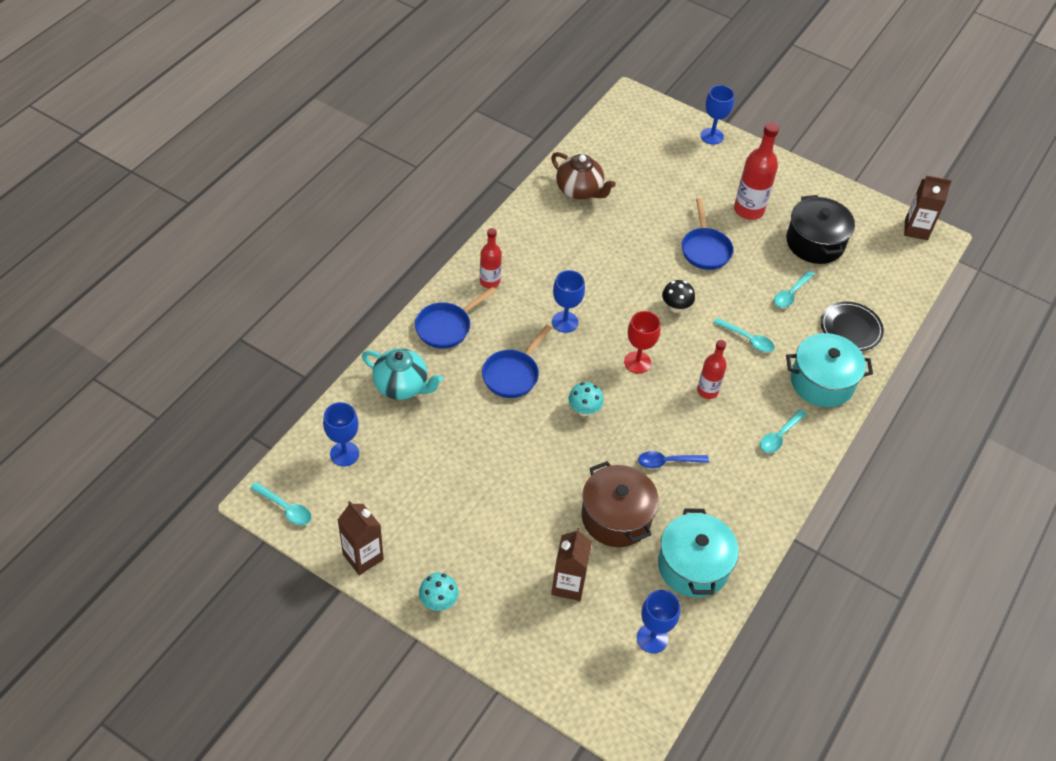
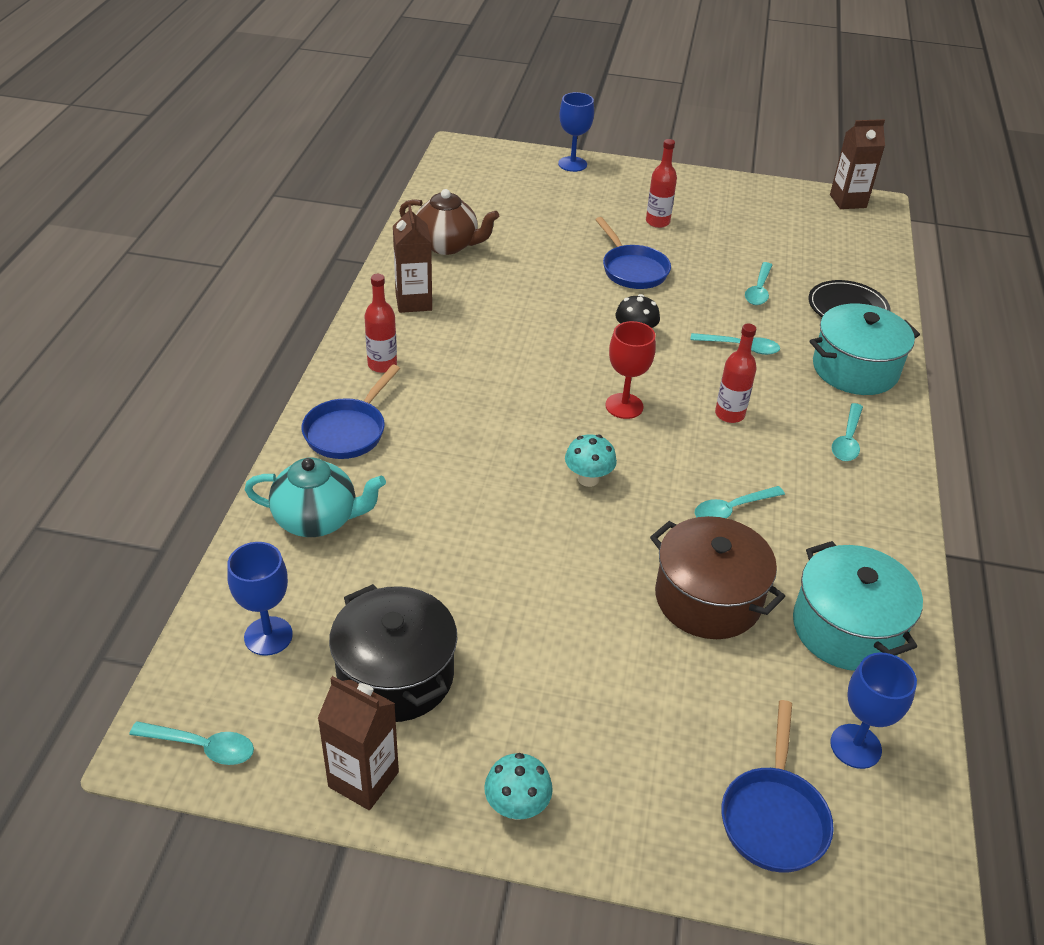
camera: 20 degrees left, 10 degrees down
blue pan [482,325,552,398] -> blue pan moved to [721,700,834,873]
brown carton [551,528,592,601] -> brown carton moved to [393,204,432,313]
blue goblet [552,270,585,333] -> none
blue spoon [638,451,709,468] -> turquoise spoon [695,486,785,519]
red bottle [734,122,779,220] -> red bottle [646,139,677,228], size x0.63
black pot [786,195,855,264] -> black pot moved to [329,584,457,722]

